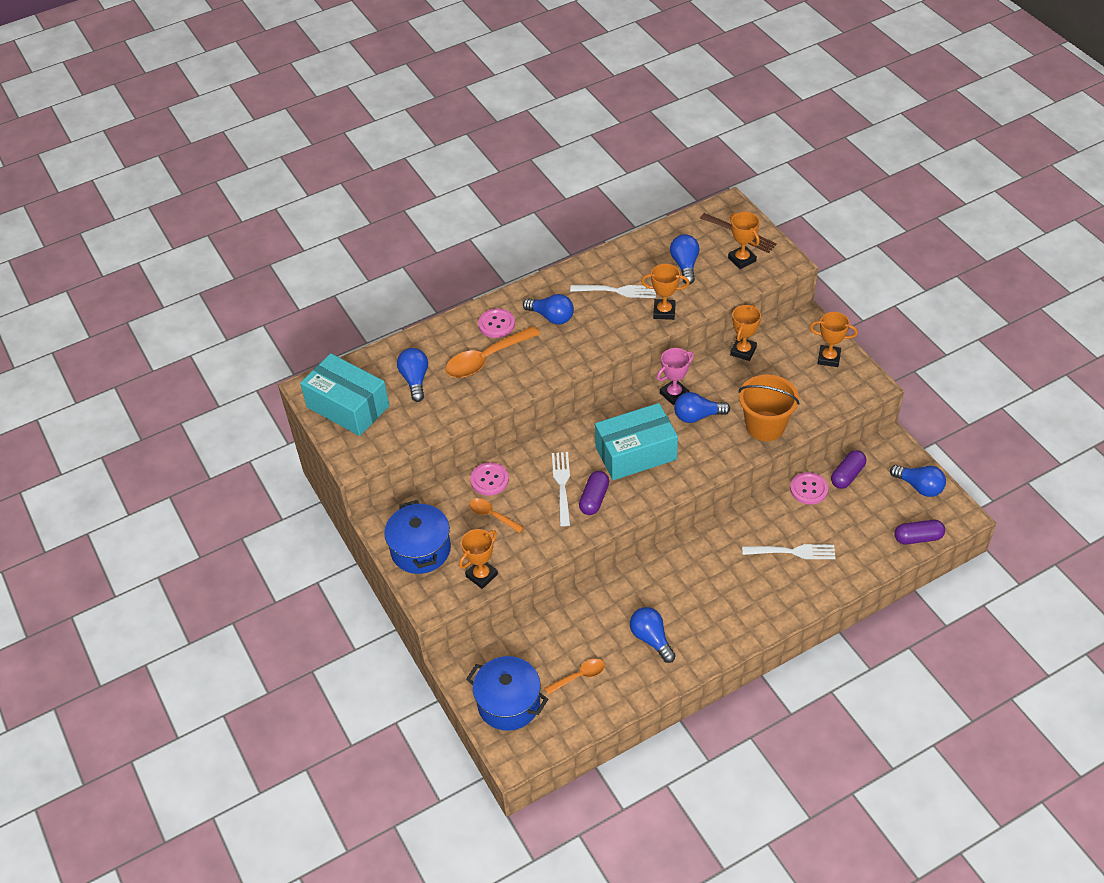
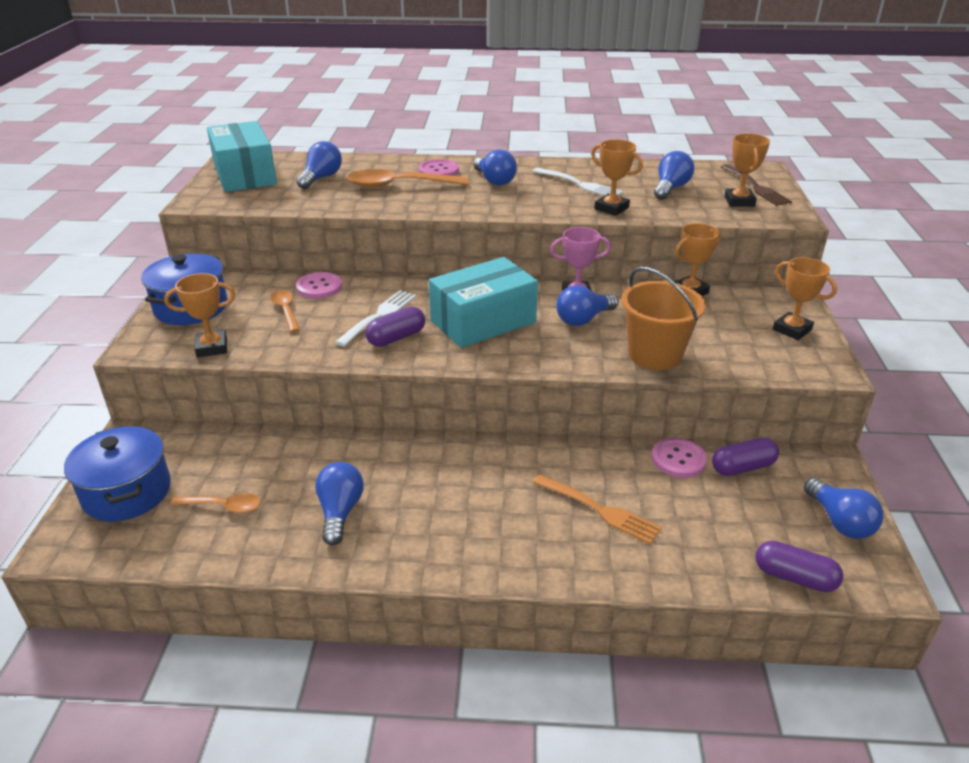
camera: 30 degrees right, 15 degrees down
turquoise box [595,403,678,480] -> turquoise box turned 45 degrees counterclockwise [429,257,538,348]
blue light bulb [674,392,730,423] -> blue light bulb turned 60 degrees counterclockwise [556,285,618,326]
white fork [742,544,836,559] -> orange fork [533,475,662,544]

